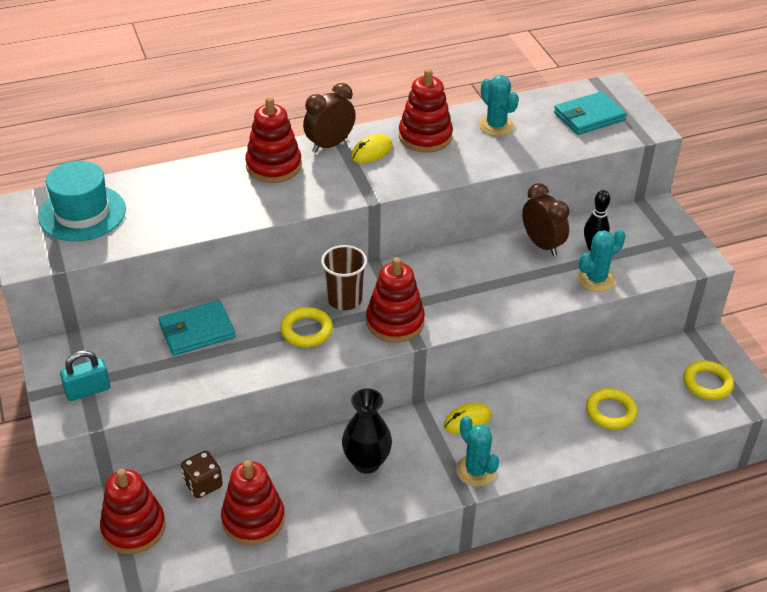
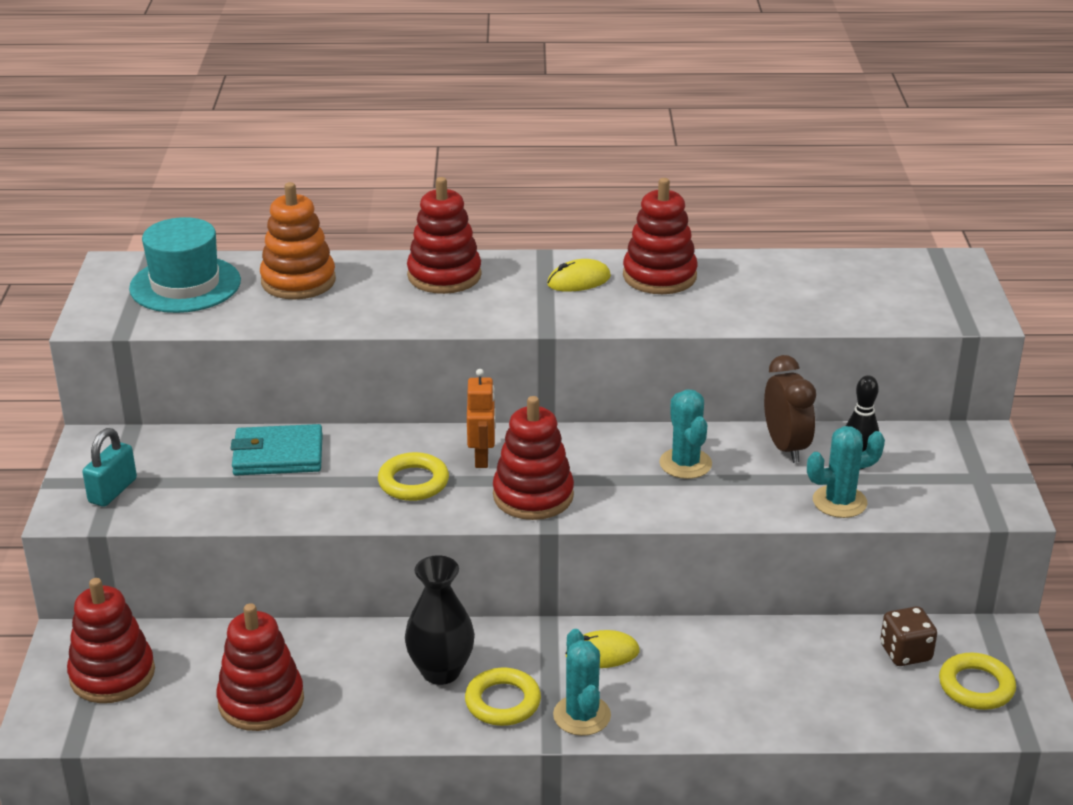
camera: 20 degrees right, 10 degrees down
turquoise padlock [60,350,110,401] -> turquoise padlock turned 60 degrees counterclockwise [82,428,137,507]
brown dice [181,451,223,498] -> brown dice moved to [880,606,937,666]
brown clock [303,83,356,153] -> none
brown cup [321,245,367,310] -> orange robot [467,369,496,468]
turquoise cactus [479,75,519,136] -> turquoise cactus moved to [659,390,712,479]
turquoise wallet [554,91,626,135] -> none
yellow ring [586,388,637,430] -> yellow ring moved to [465,668,541,726]
none -> orange stacking toy [260,182,336,299]

